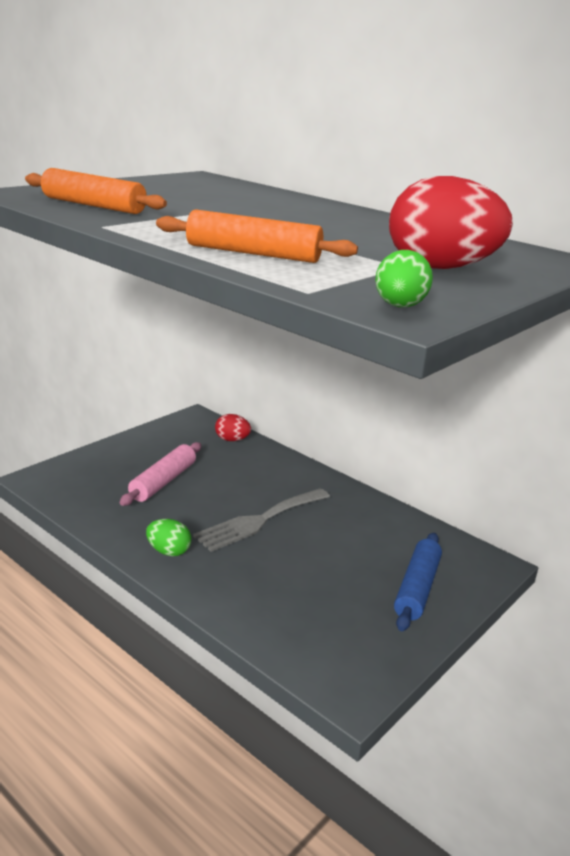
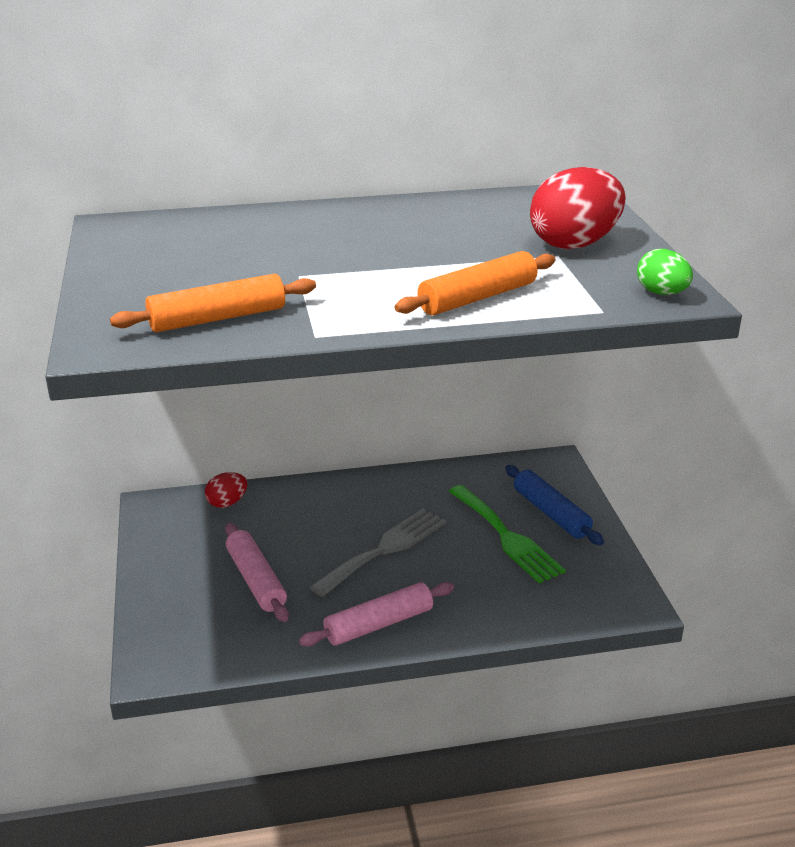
camera: 50 degrees left, 5 degrees up
green egg [146,519,191,556] -> pink rolling pin [299,582,454,646]
grey fork [193,488,330,552] -> grey fork turned 135 degrees counterclockwise [309,509,446,597]
none -> green fork [449,485,566,583]

